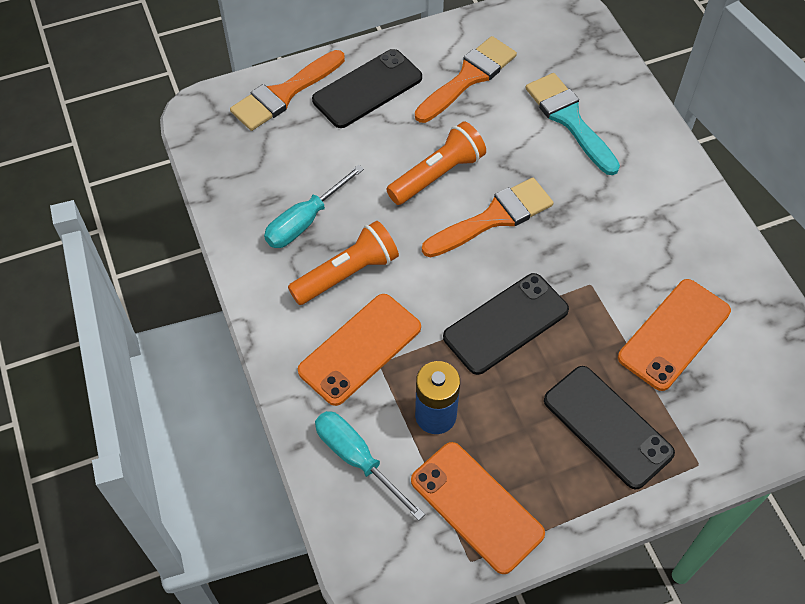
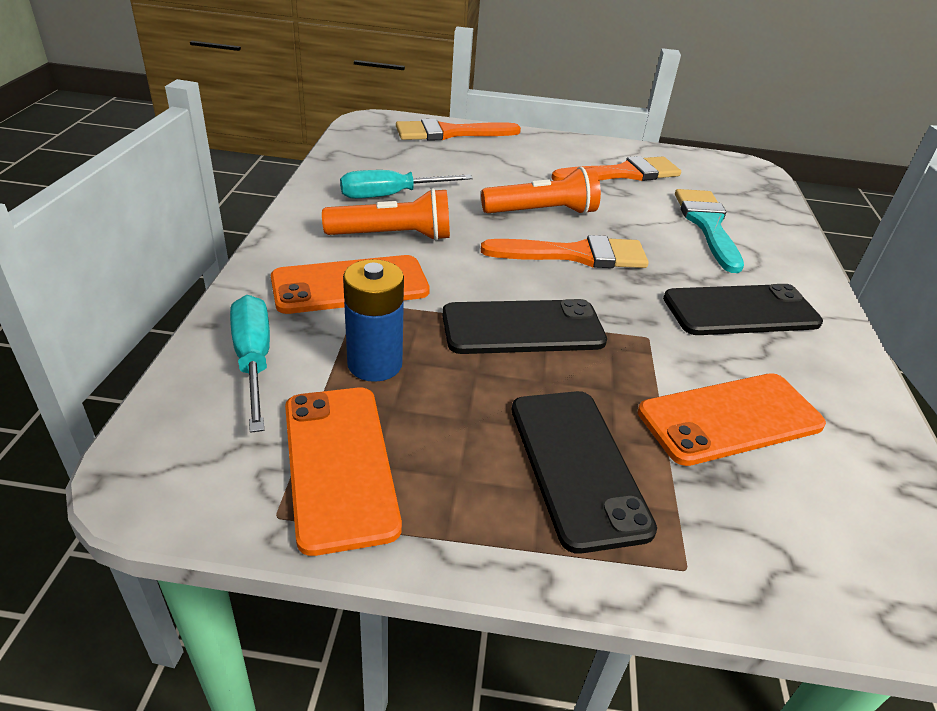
camera: 25 degrees right, 20 degrees down
black phone [312,49,422,128] -> black phone moved to [663,284,823,335]

